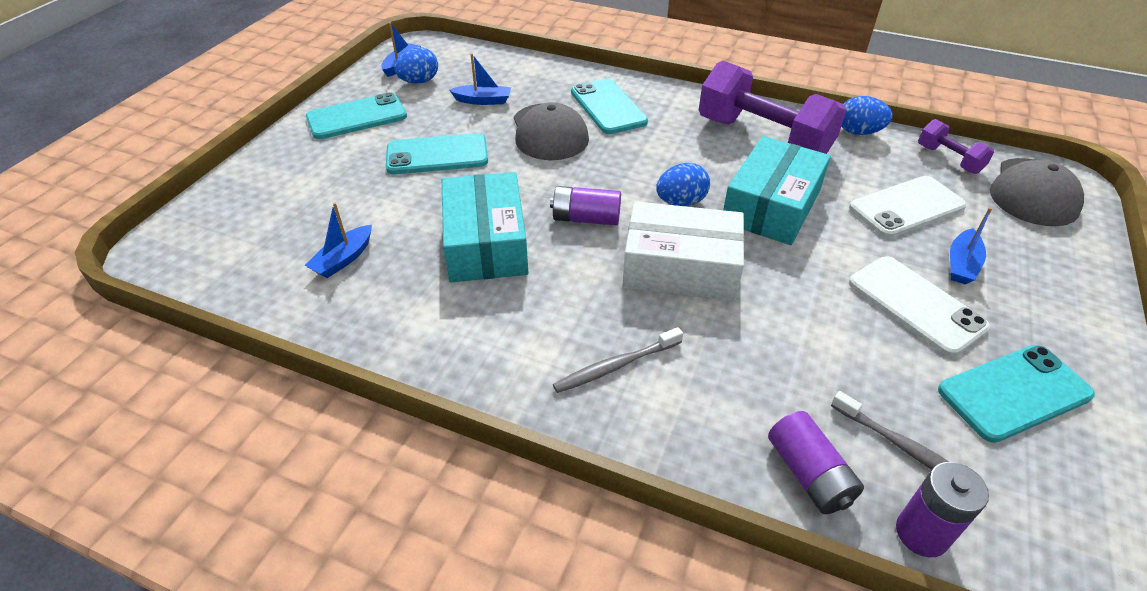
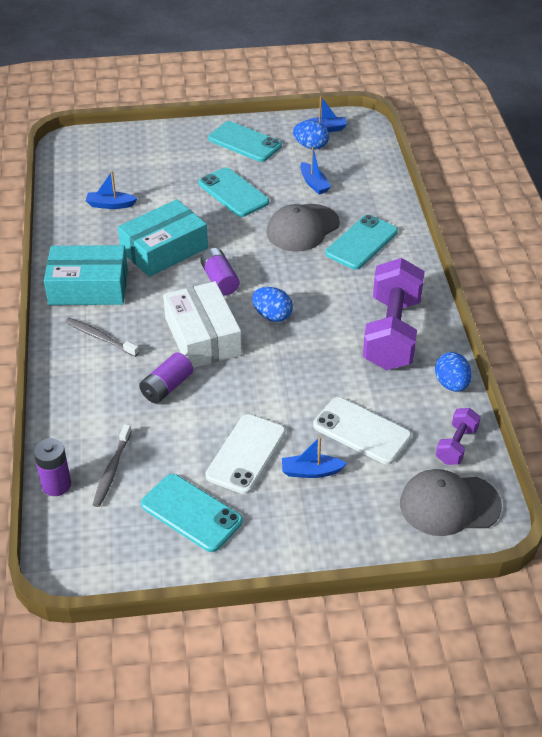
camera: 60 degrees right, 0 degrees up
turquoise box [723,136,831,245] -> turquoise box moved to [44,245,128,305]
purple battery [768,411,864,514] -> purple battery moved to [139,352,193,404]

